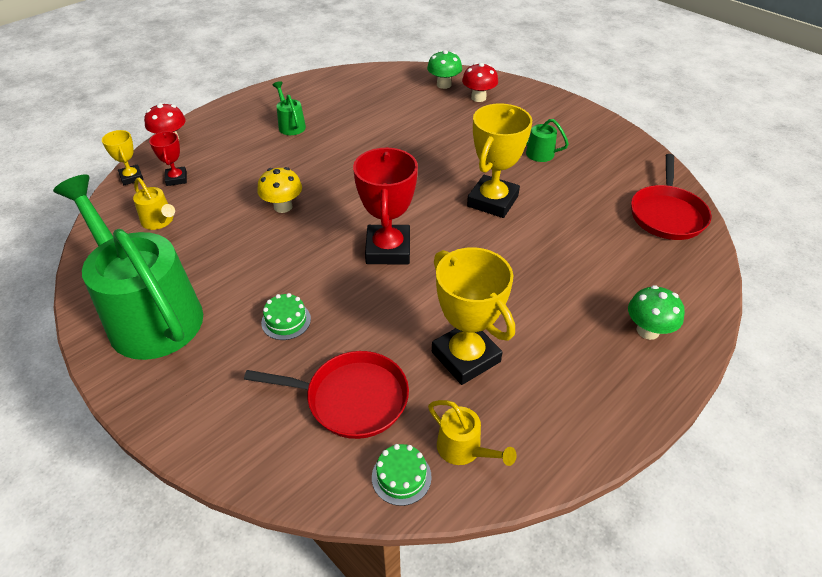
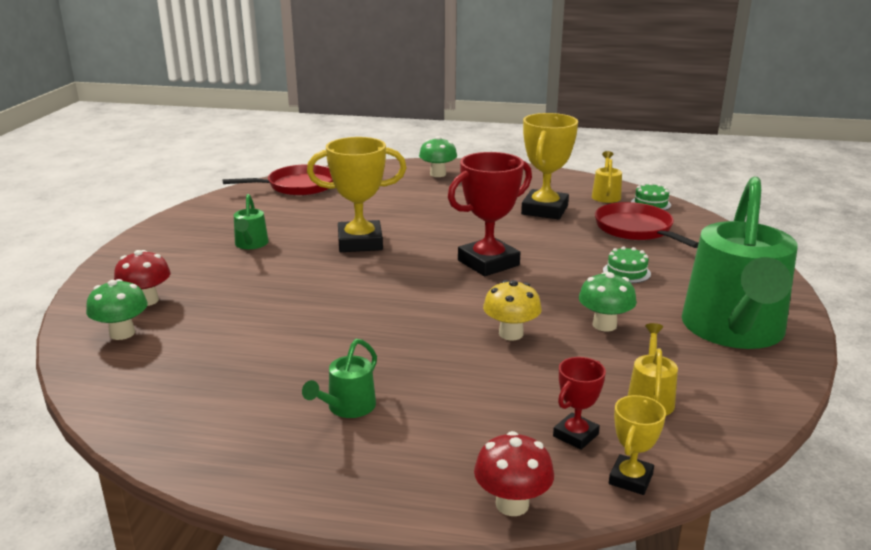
camera: 125 degrees left, 20 degrees down
none -> green mushroom [579,272,637,331]

